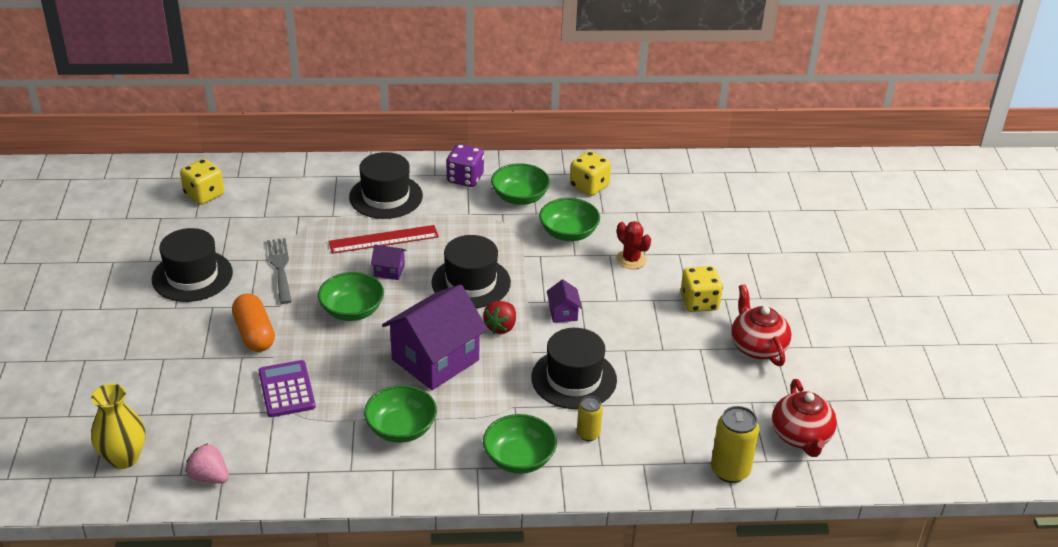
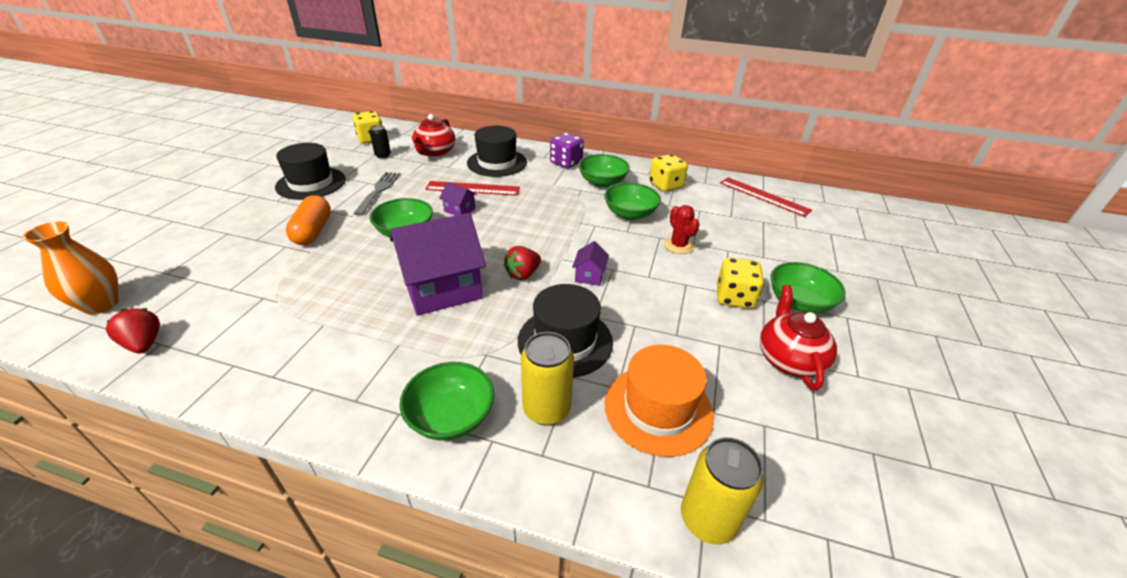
camera: 20 degrees right, 0 degrees up
yellow vase [91,384,145,469] -> orange vase [23,222,119,315]
pink strawberry [186,443,229,484] -> red strawberry [106,308,160,354]
purple calculator [258,360,316,417] -> none
green bowl [364,385,437,443] -> green bowl moved to [771,262,846,314]
black hat [431,235,511,308] -> none
yellow can [577,396,603,441] -> yellow can [521,332,574,426], size x1.66
red teapot [772,379,837,457] -> red teapot moved to [412,114,455,157]
none -> black can [370,125,391,159]
none -> orange hat [605,345,714,457]
none -> red ruler [720,177,812,217]

